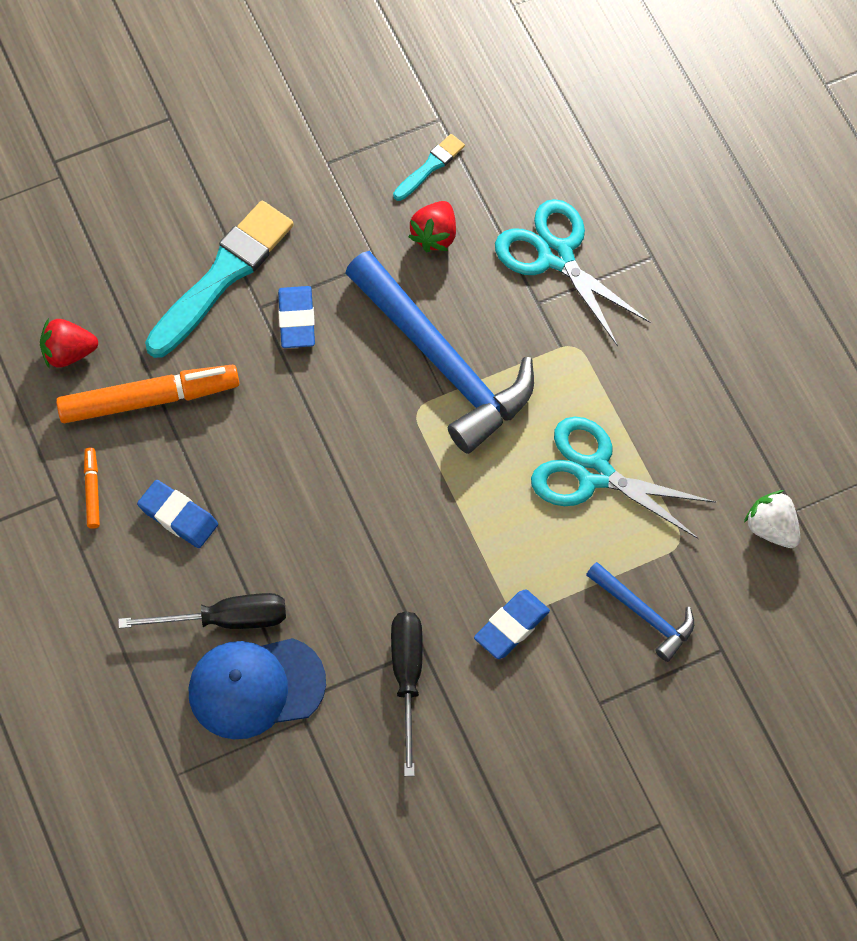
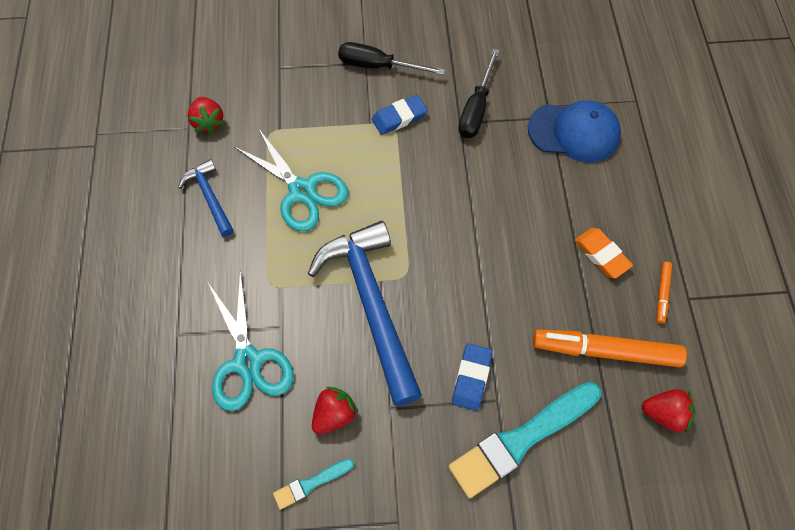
camera: 160 degrees left, 0 degrees up
black screwdriver [118,593,286,629] -> black screwdriver moved to [338,42,445,75]
blue eraser [137,480,218,548] -> orange eraser [574,228,633,279]
blue hammer [586,562,694,662] -> blue hammer moved to [178,159,234,237]
white strawberry [744,490,801,548] -> red strawberry [187,97,225,134]

